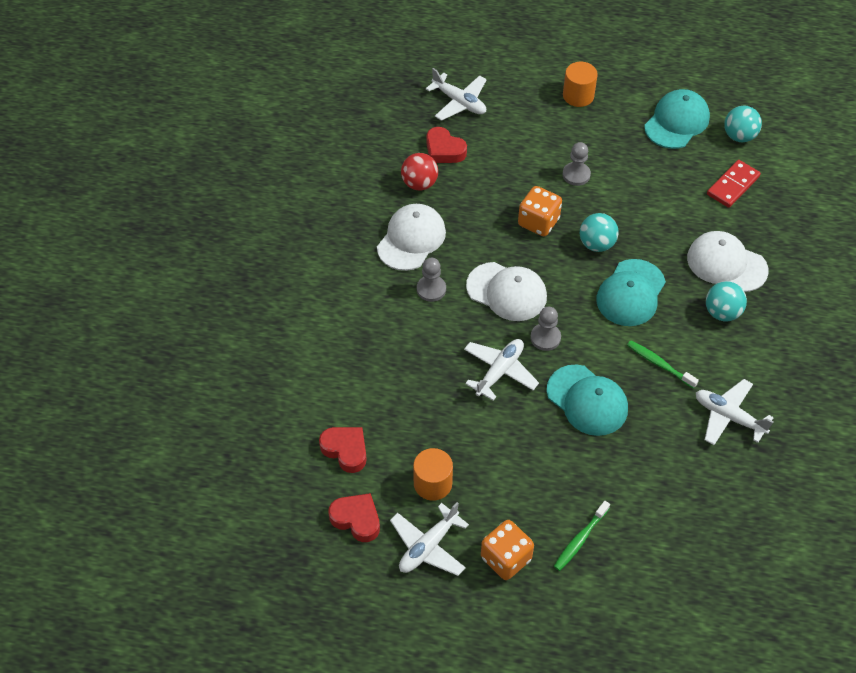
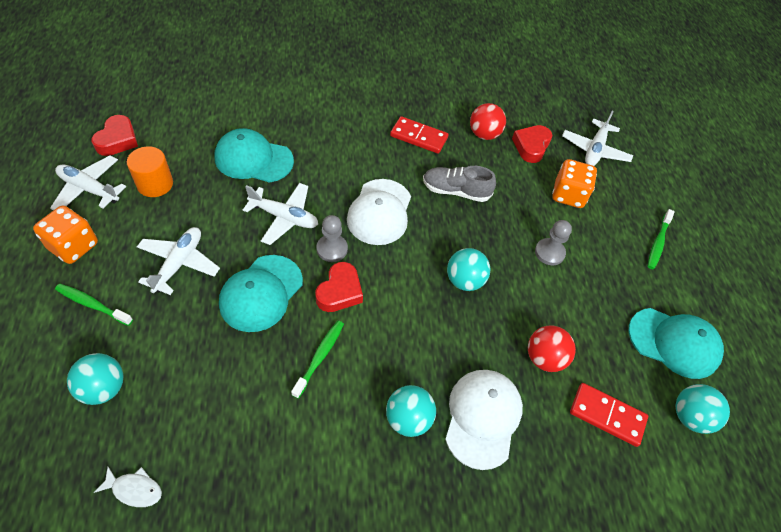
camera: 70 degrees right, 0 degrees up
red heart [319,427,367,473] -> red heart moved to [315,262,363,312]
white cap [377,204,446,271] -> red domino [390,116,448,154]
grey pawn [417,258,446,302] -> none
orange dice [518,186,562,236] -> orange dice moved to [552,159,597,208]
orange cylinder [563,62,598,107] -> green toothbrush [648,209,675,269]
turquoise cap [596,259,666,326] -> turquoise cap moved to [215,128,294,183]
white plane [696,379,774,445] -> white plane moved to [137,227,220,295]
none -> turquoise ball [67,353,123,405]
none -> white fish [94,467,162,507]
none -> grey shoe [423,166,496,202]
none -> red ball [528,326,576,372]

